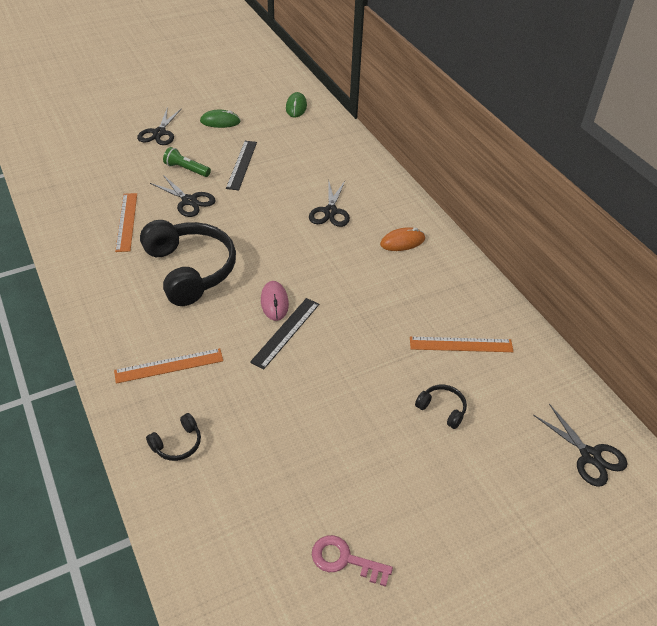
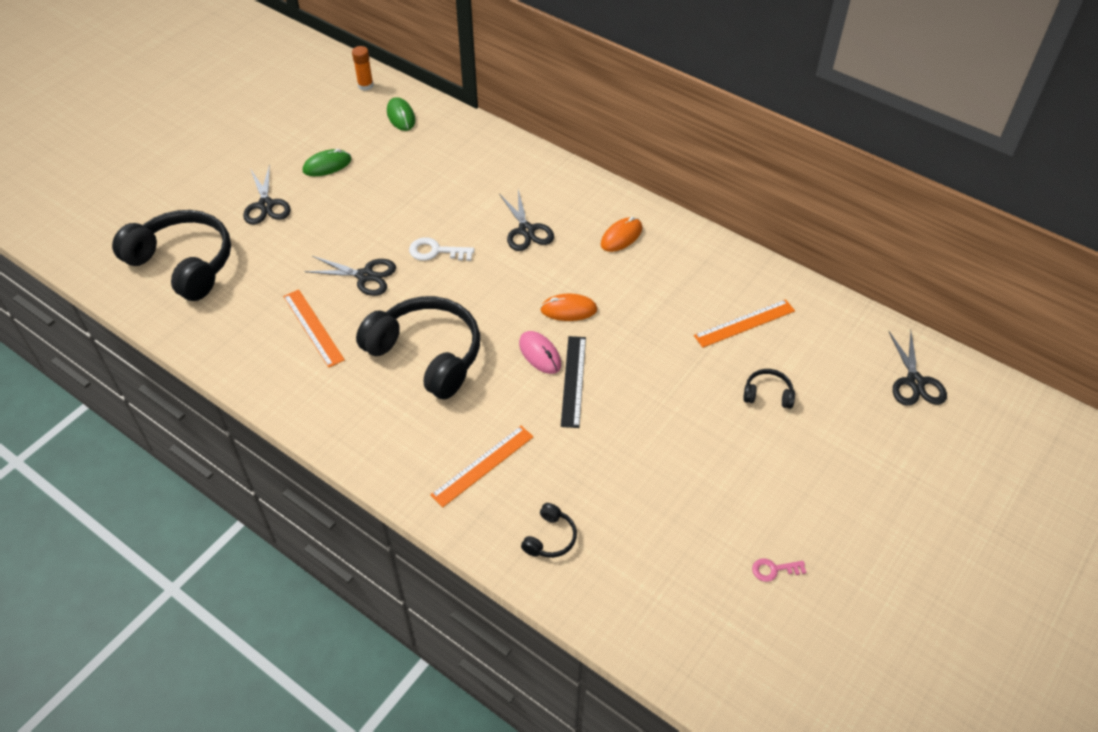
camera: 25 degrees left, 5 degrees up
green flashlight [163,147,211,177] -> none
black ruler [226,141,257,190] -> none
pink key [312,535,393,587] -> pink key [752,558,807,582], size x0.66
black scissors [533,404,627,487] -> black scissors turned 60 degrees clockwise [889,331,947,406]
none -> black headphones [112,210,231,301]
none -> orange glue stick [352,46,373,91]
none -> white key [409,237,474,261]
none -> orange mouse [540,294,597,321]

